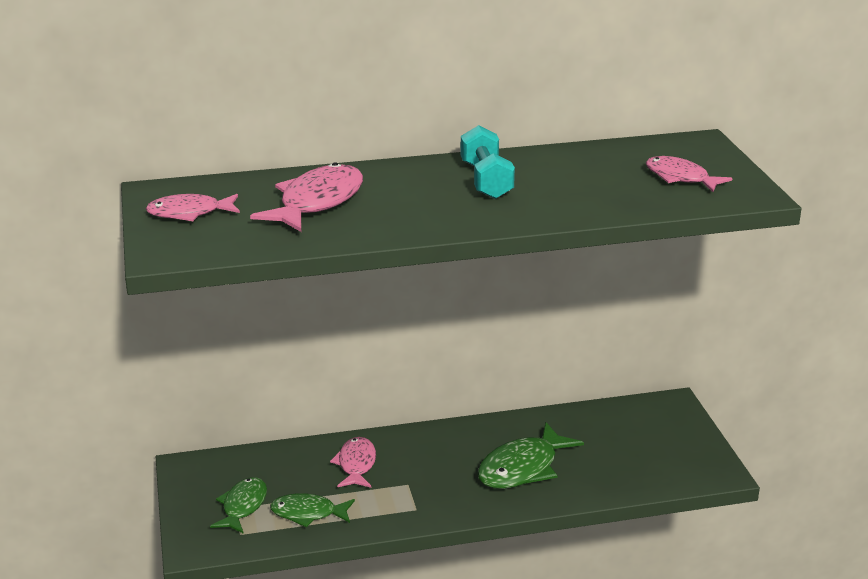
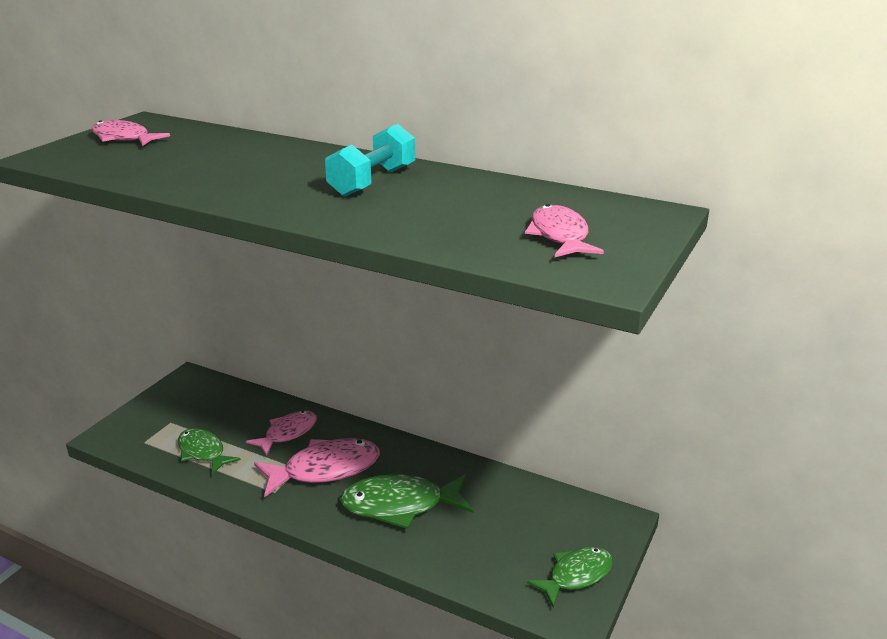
camera: 40 degrees right, 0 degrees up
green fish [210,477,267,534] -> green fish moved to [527,547,613,607]
pink fish [250,162,363,232] -> pink fish moved to [254,438,380,497]

